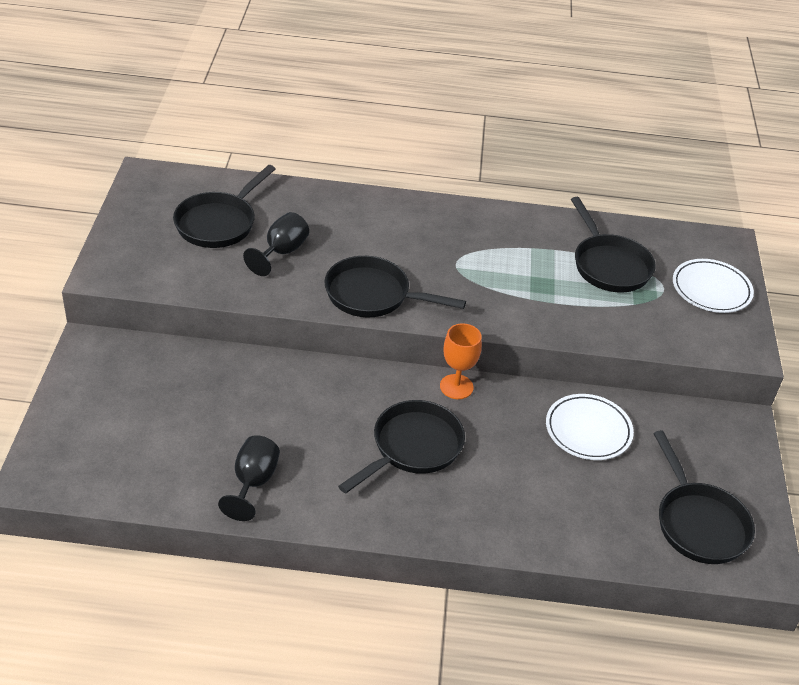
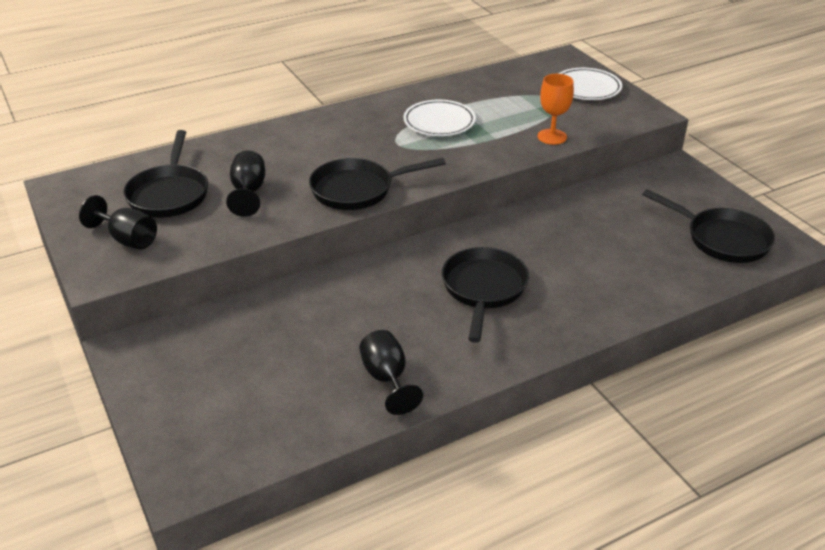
camera: 30 degrees left, 5 degrees down
orange goblet [440,323,482,399] -> orange goblet moved to [538,74,574,145]
white plate [546,394,634,460] -> white plate moved to [403,100,476,136]
black pan [571,197,656,292] -> none
none -> black goblet [79,195,157,249]

